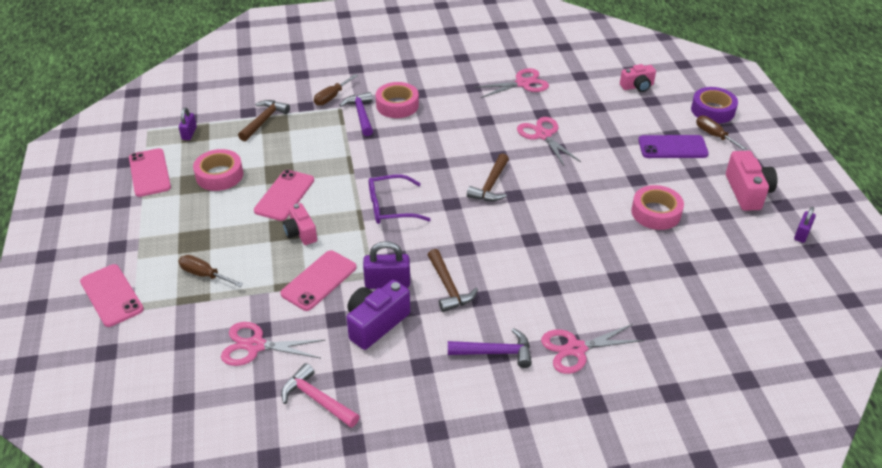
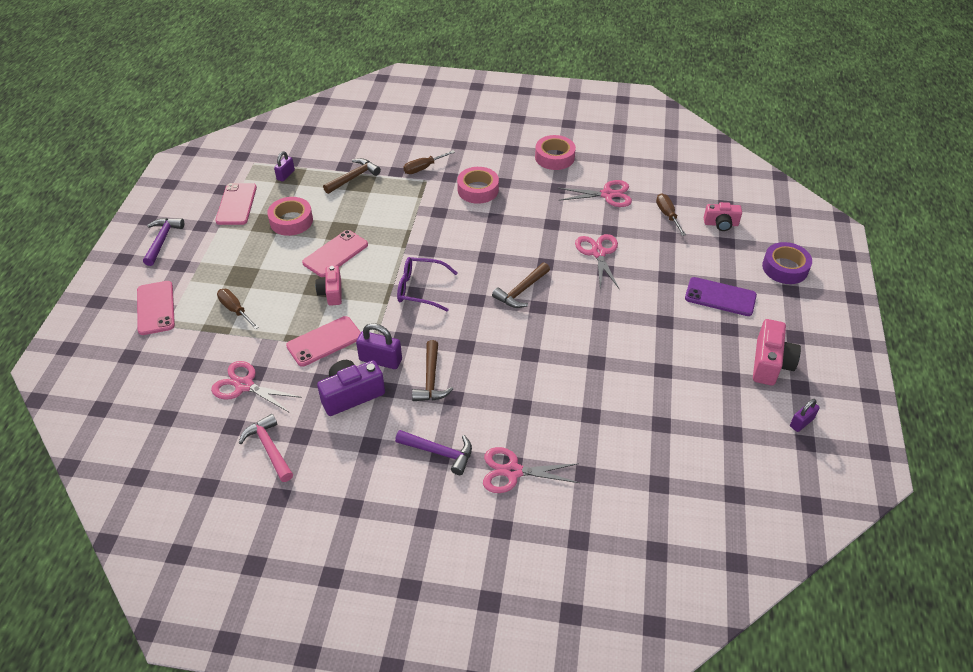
camera: 20 degrees right, 5 degrees up
purple hammer [339,92,373,136] -> purple hammer moved to [143,218,184,266]
pink tape [631,185,684,230] -> pink tape moved to [535,135,576,170]
brown screwdriver [696,116,749,151] -> brown screwdriver moved to [656,194,686,236]

